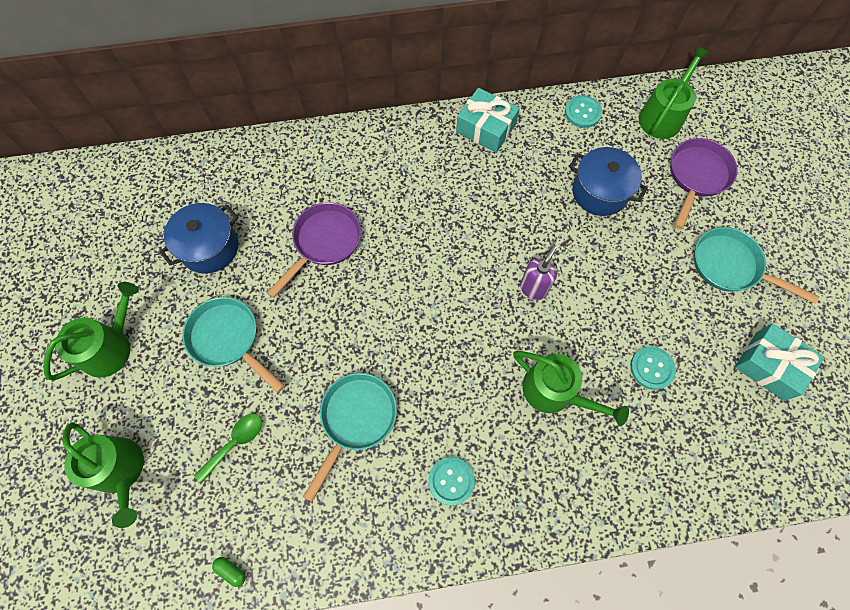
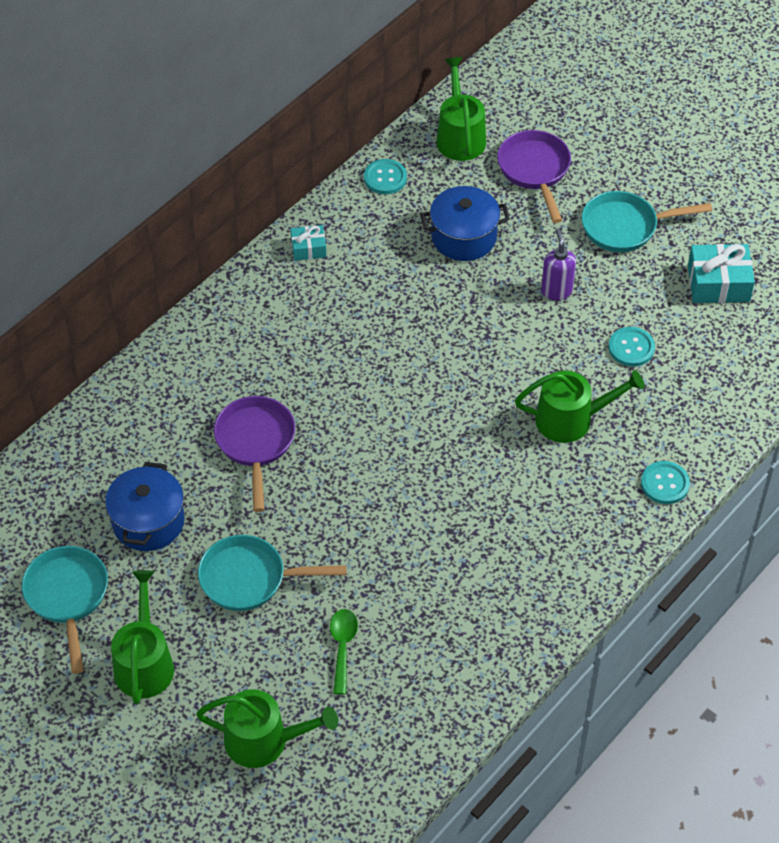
camera: 40 degrees left, 15 degrees down
green capsule [212,557,246,587] -> none
turquoise pan [303,373,397,502] -> turquoise pan moved to [22,546,108,674]
turquoise button [428,457,475,506] -> turquoise button moved to [641,461,690,504]
turquoise gift [456,88,520,153] -> turquoise gift [291,225,326,261], size x0.57
purple soap dispenser [520,246,557,300] -> purple soap dispenser moved to [541,229,576,300]

